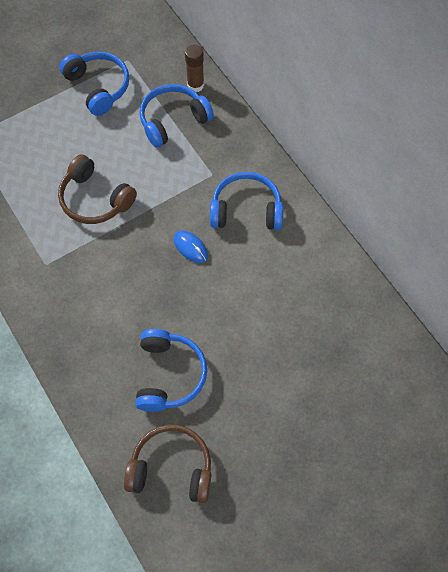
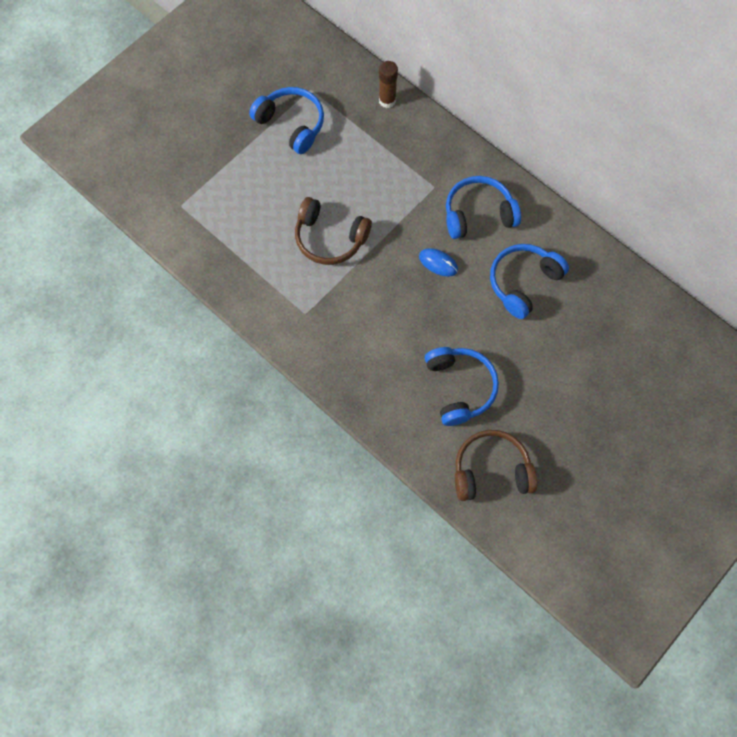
camera: 15 degrees left, 5 degrees up
blue headphones [139,84,214,148] -> blue headphones moved to [490,244,569,319]

